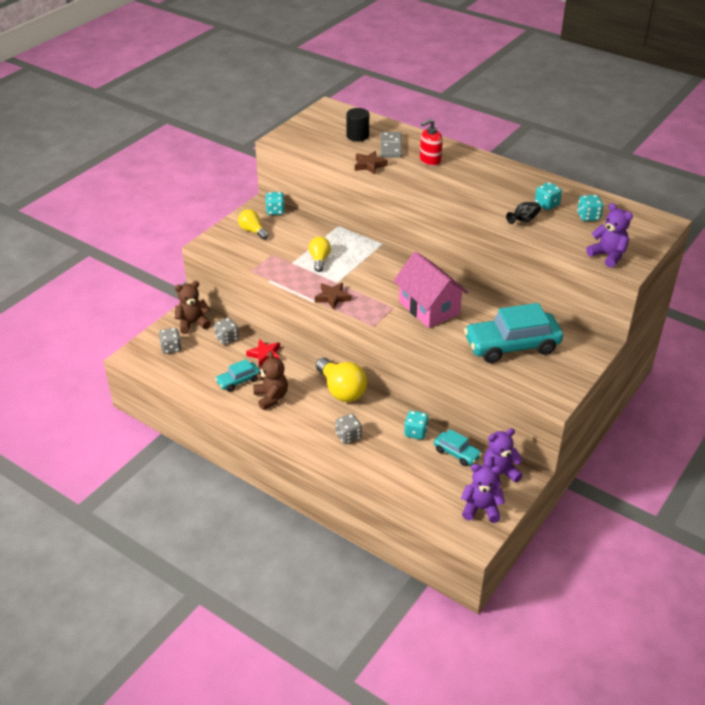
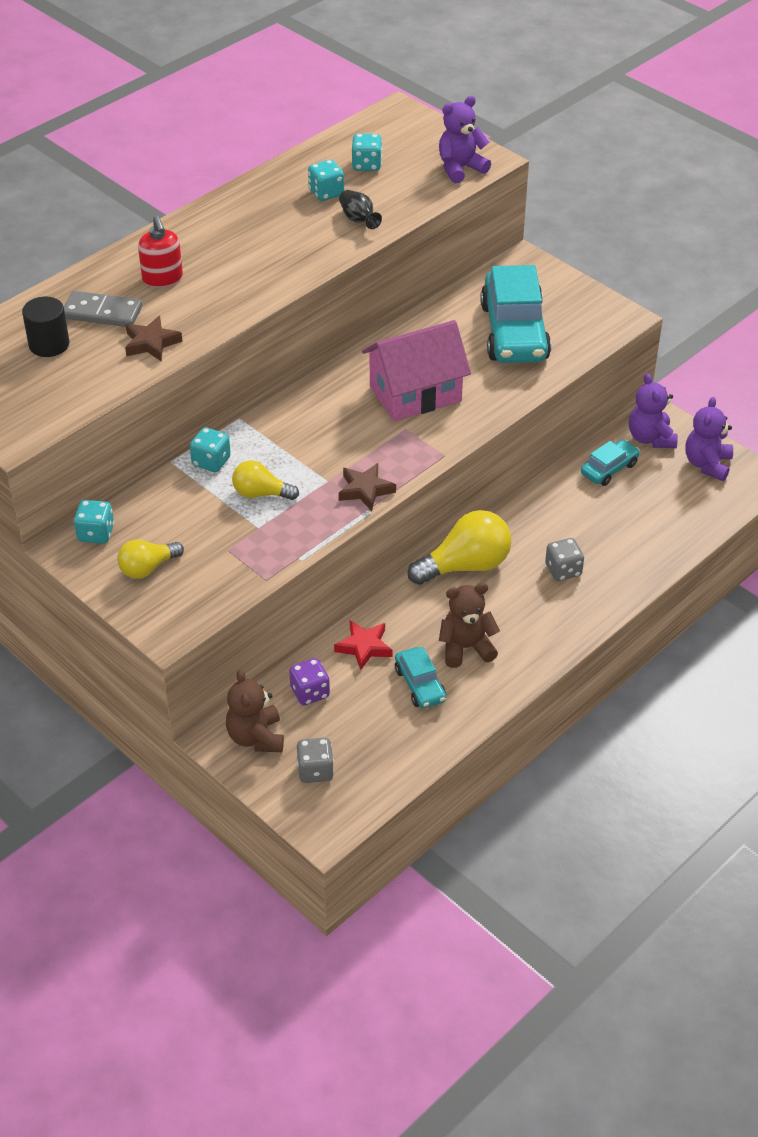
camera: 80 degrees left, 5 degrees up
grey dice [214,318,239,345] -> purple dice [289,658,330,705]
turquoise dice [404,410,429,440] -> turquoise dice moved to [190,427,231,472]

